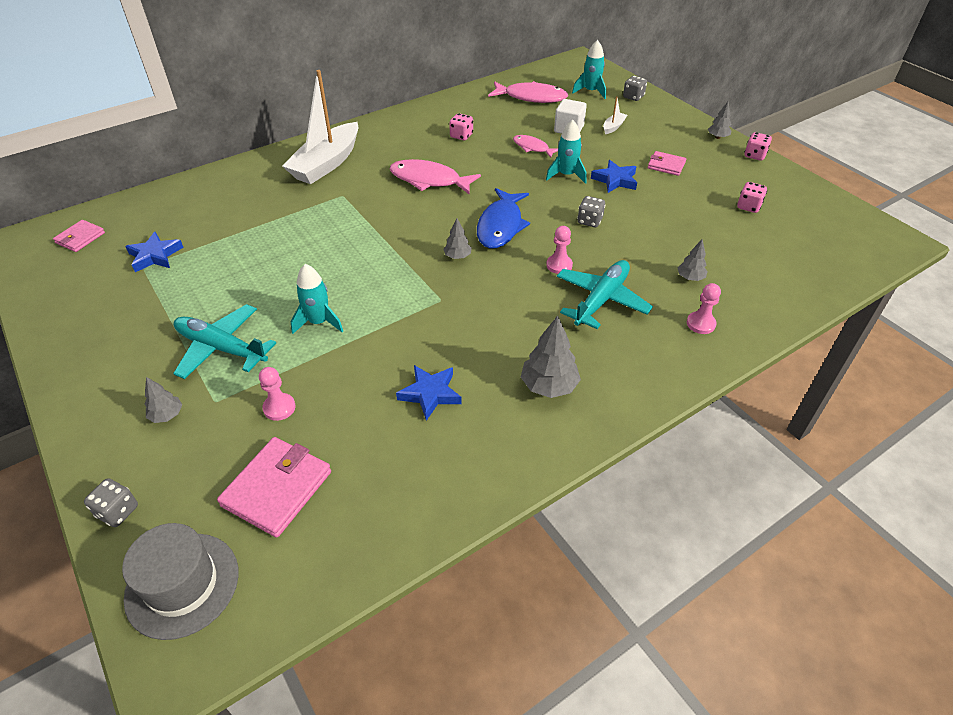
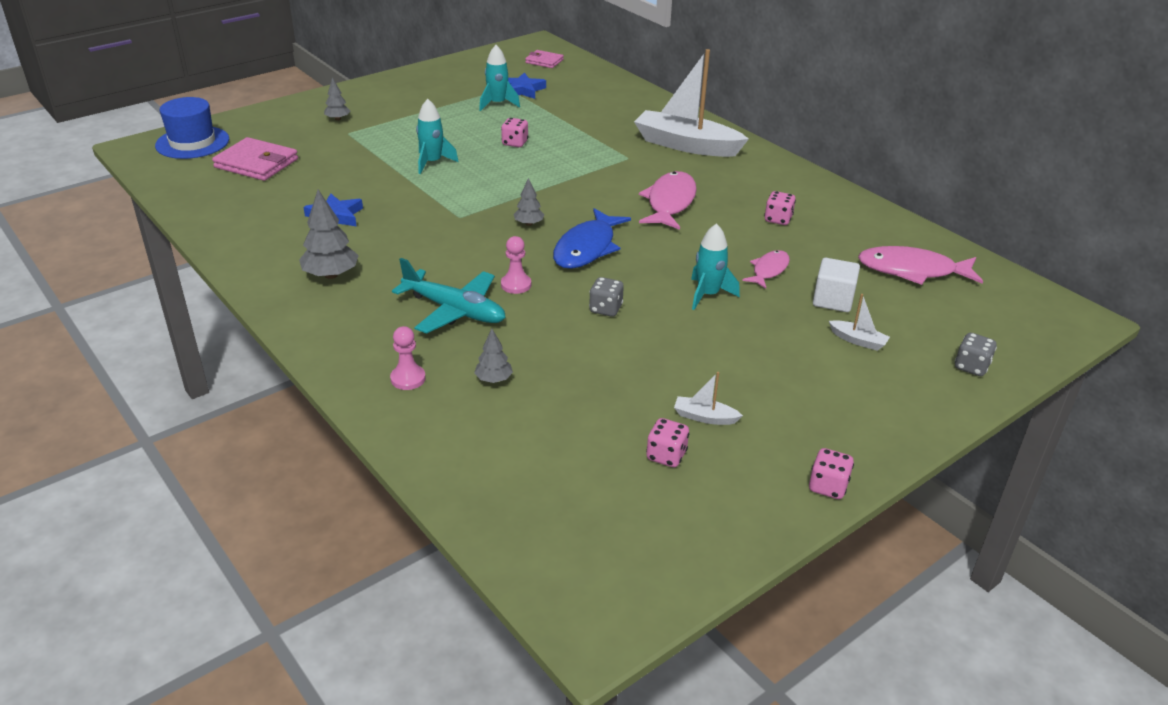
camera: 85 degrees right, 10 degrees down
grey dice [84,478,138,527] -> none
grey hat [122,523,239,640] -> blue hat [155,97,229,159]
turquoise plane [173,304,276,379] -> none
pink pawn [259,367,296,421] -> none
blue fish [477,188,530,248] -> blue fish turned 75 degrees counterclockwise [553,208,631,269]
pink fish [488,81,568,103] -> pink fish turned 90 degrees clockwise [858,246,983,285]
turquoise rocket [572,40,606,99] -> turquoise rocket moved to [479,45,520,111]
blue star [591,160,637,193] -> none
pink wallet [648,151,686,176] -> none
grey tree [708,102,731,139] -> none
none -> pink dice [501,118,528,147]
none -> white boat [674,372,743,425]

